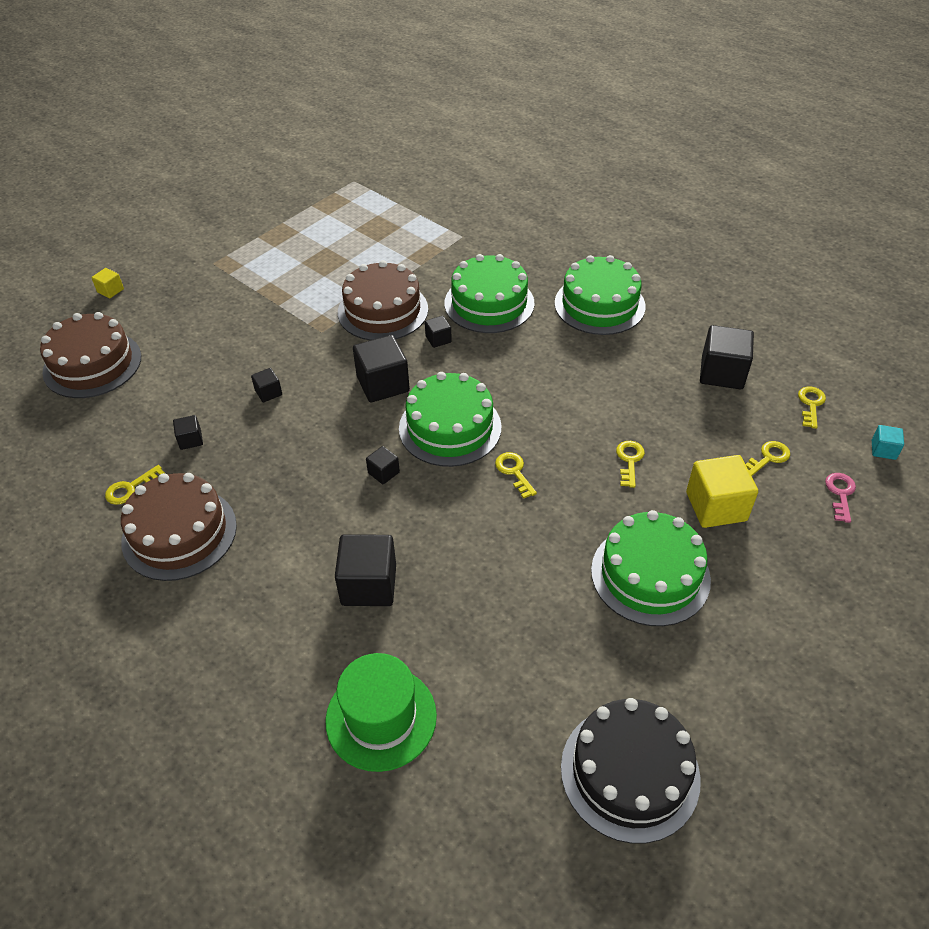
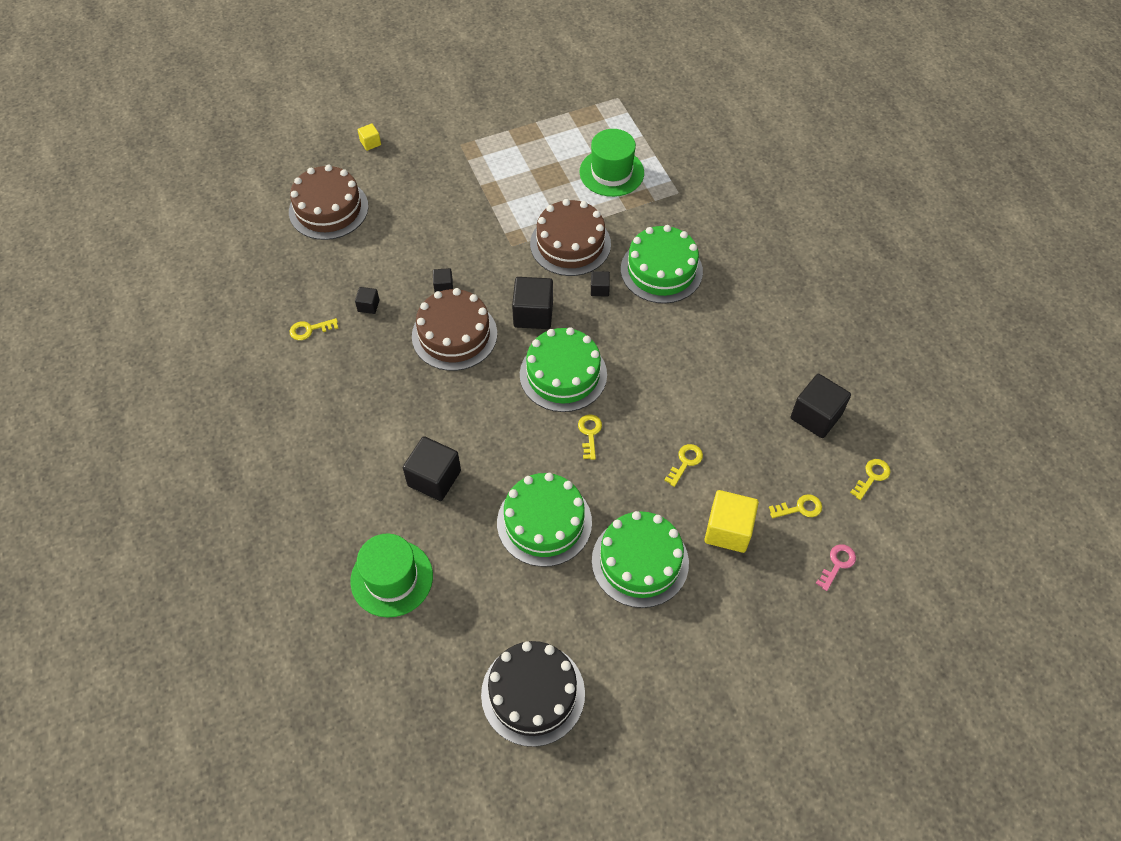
camera: 25 degrees right, 10 degrees up
brown cake [121,473,237,581] -> brown cake moved to [412,288,497,371]
black cube [366,446,400,484] -> none
green cake [555,255,646,335] -> green cake moved to [497,473,592,567]
turquoise cube [872,425,904,460] -> none
none -> green hat [579,129,644,197]

